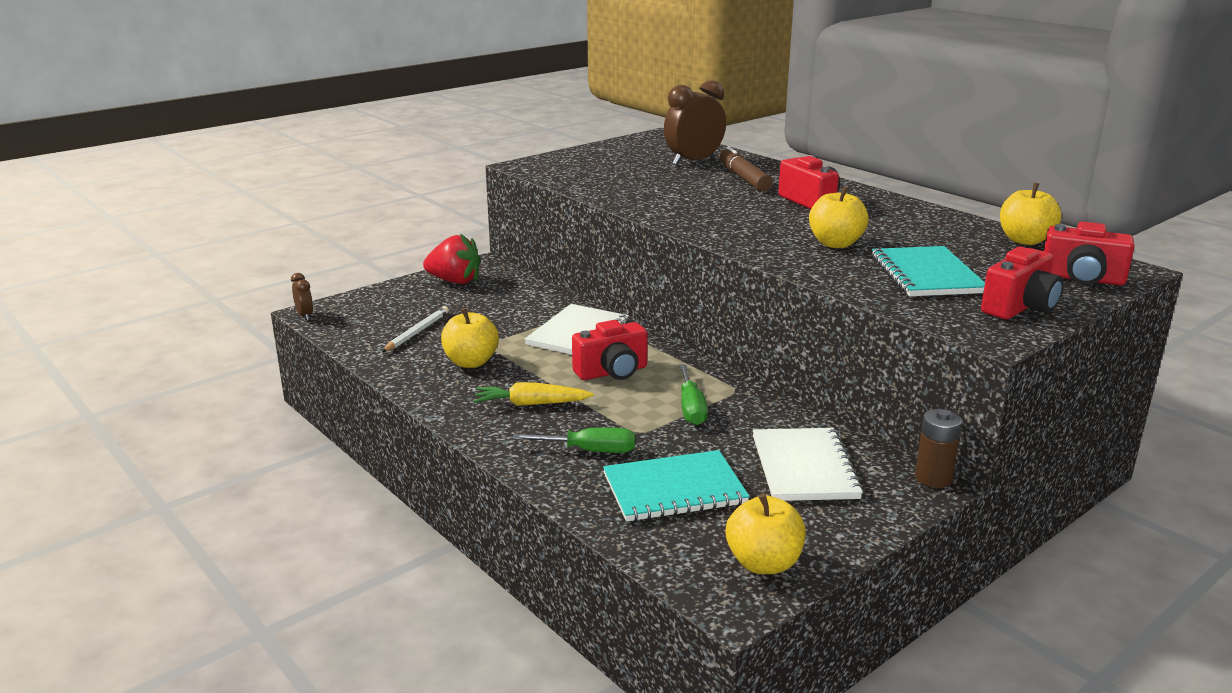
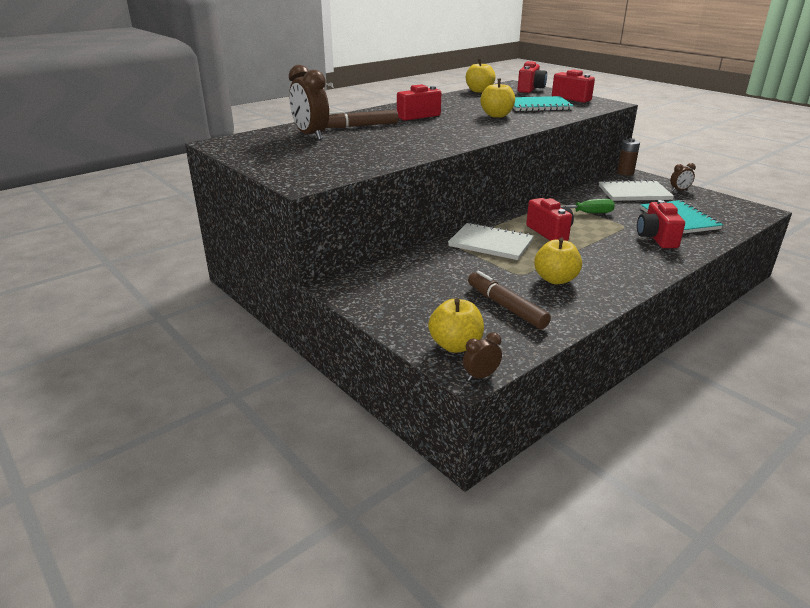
camera: 90 degrees left, 5 degrees up
white pencil [382,306,449,352] -> brown marker [468,271,551,329]
red strawberry [423,234,481,284] -> none
yellow carrot [474,382,594,406] -> none
green screwdriver [513,427,635,453] -> red camera [637,200,685,248]
yellow apple [726,493,806,574] -> yellow apple moved to [428,298,484,353]
none -> brown clock [670,163,696,191]

